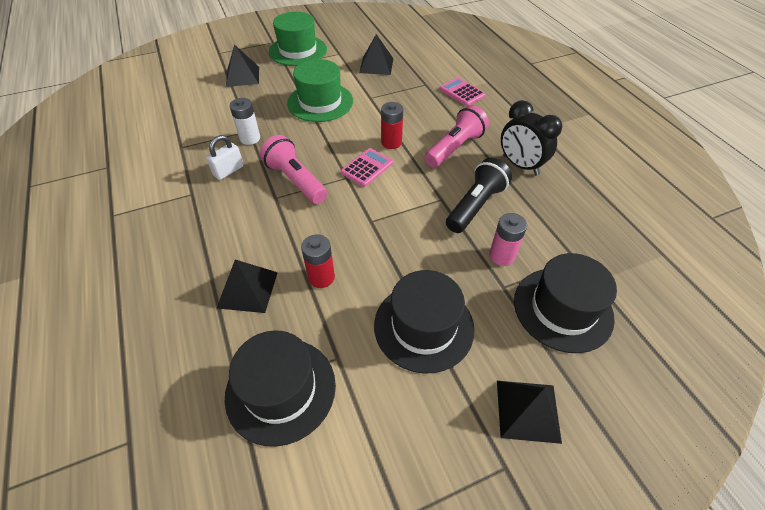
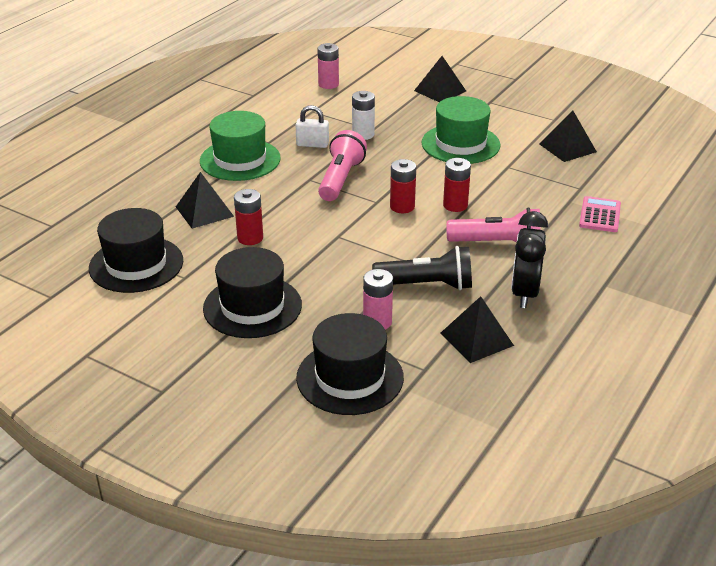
camera: 55 degrees right, 15 degrees down
green hat [269,12,327,66] -> green hat moved to [200,111,281,181]
pink calculator [341,148,393,187] -> red battery [390,159,416,213]
black pyramid [497,381,562,444] -> black pyramid moved to [441,296,514,363]
none -> pink battery [318,43,339,89]

